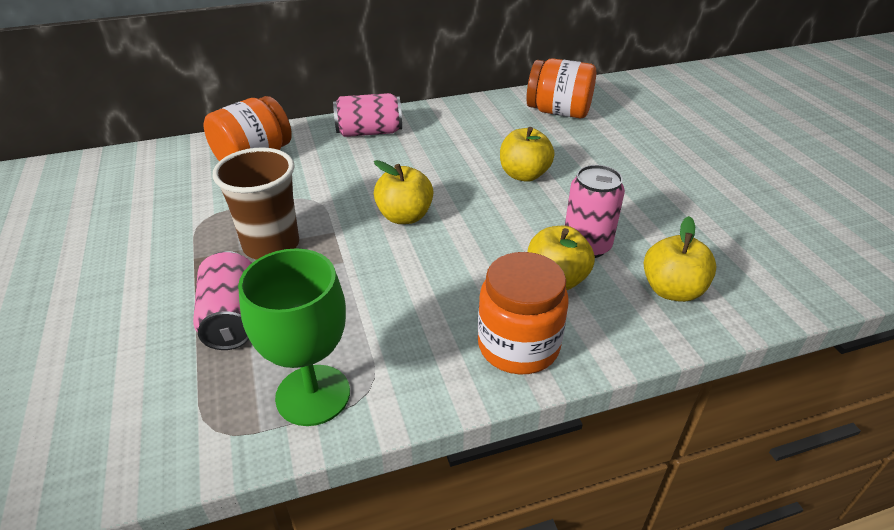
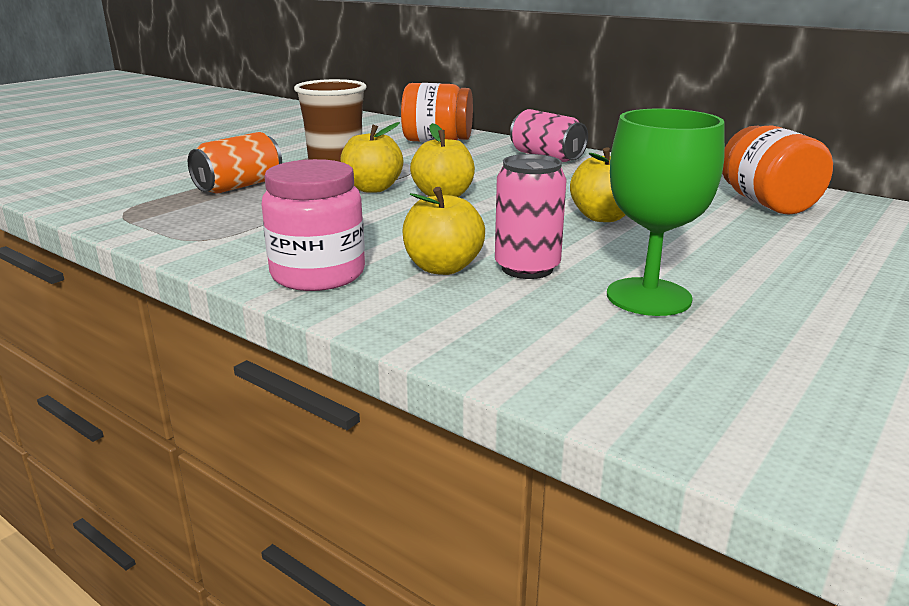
camera: 55 degrees right, 15 degrees down
pink can [193,251,252,350] -> orange can [188,132,282,193]
green goblet [238,248,350,426] -> green goblet moved to [607,109,725,316]
orange jar [478,252,569,374] -> pink jar [262,159,365,291]
yellow apple [644,216,716,302] -> yellow apple moved to [340,122,403,193]

